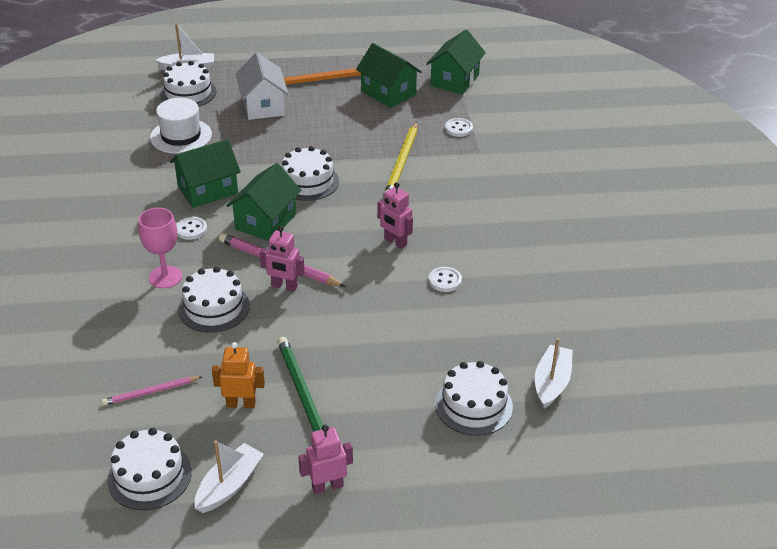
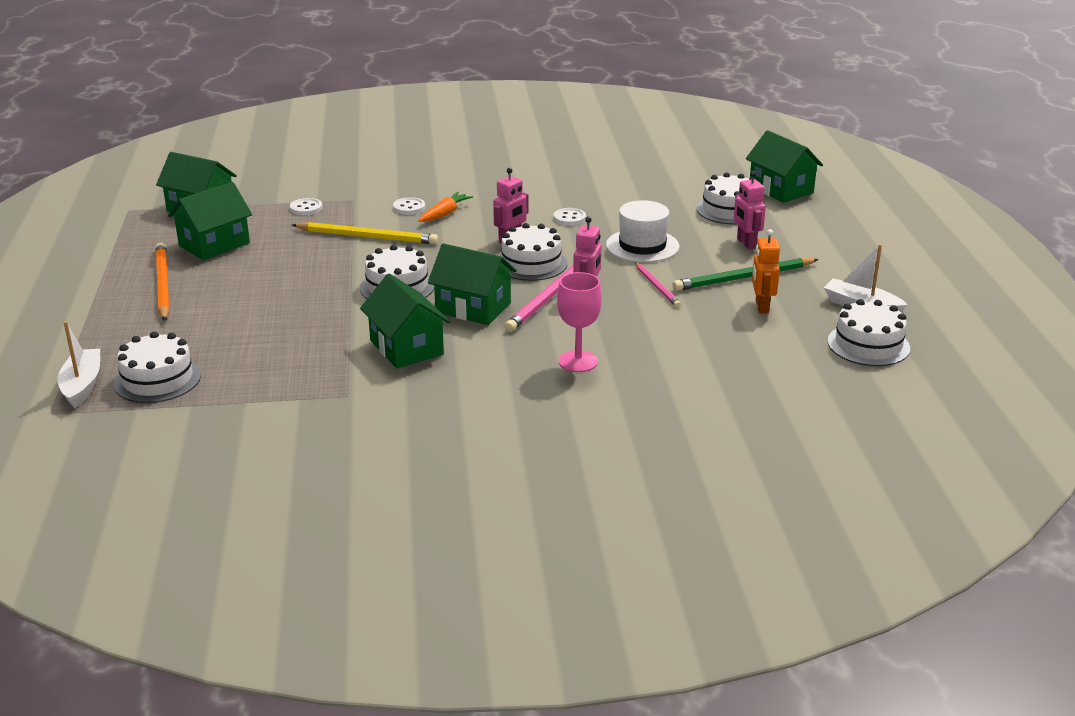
camera: 90 degrees left, 10 degrees down
pink pencil [102,376,203,405] -> pink pencil moved to [635,262,681,307]
white hat [150,98,212,154] -> white hat moved to [606,200,680,263]
white button [176,217,207,240] -> white button moved to [393,197,425,215]
white cake [178,266,250,333] -> white cake moved to [499,223,568,281]
white house [235,52,288,120] -> none
pink robot [298,425,353,495] -> pink robot moved to [733,171,766,249]
white boat [535,338,573,409] -> none
none -> orange carrot [418,192,473,222]
none -> green house [746,130,823,203]

